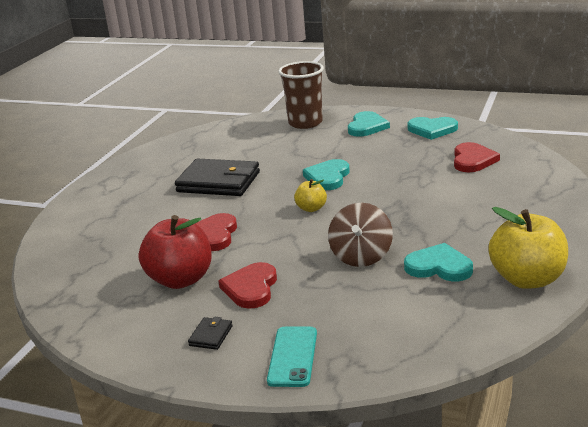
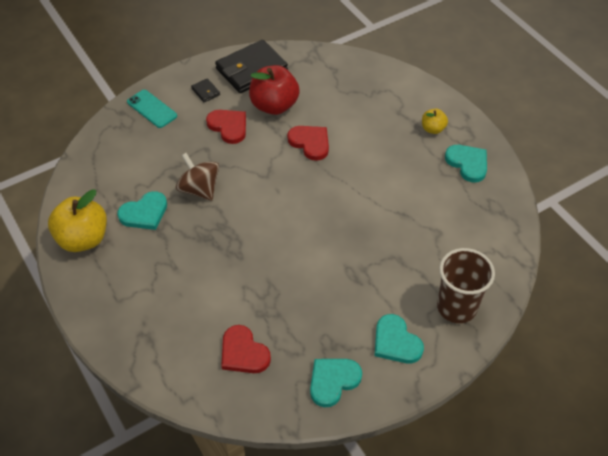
camera: 125 degrees right, 25 degrees up
black wallet [175,159,260,196] -> black wallet moved to [215,40,288,93]
yellow apple [294,179,327,212] -> yellow apple moved to [422,109,448,134]
turquoise heart [303,159,350,190] -> turquoise heart moved to [445,145,487,182]

